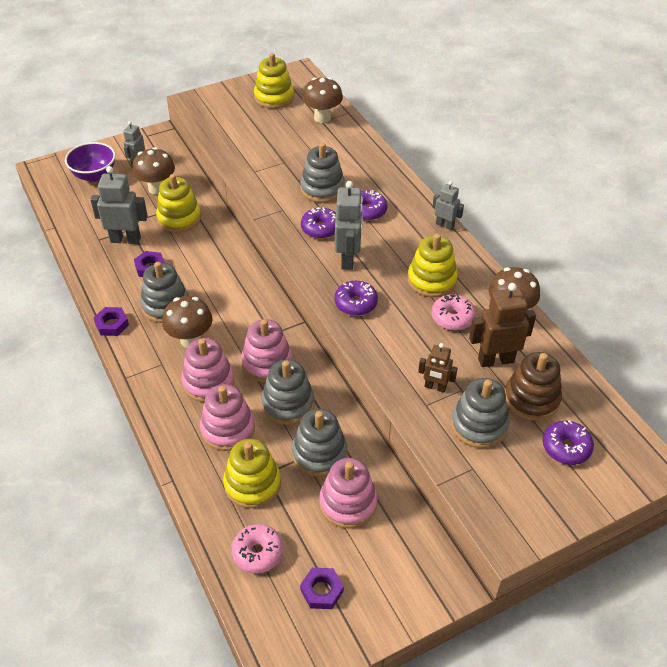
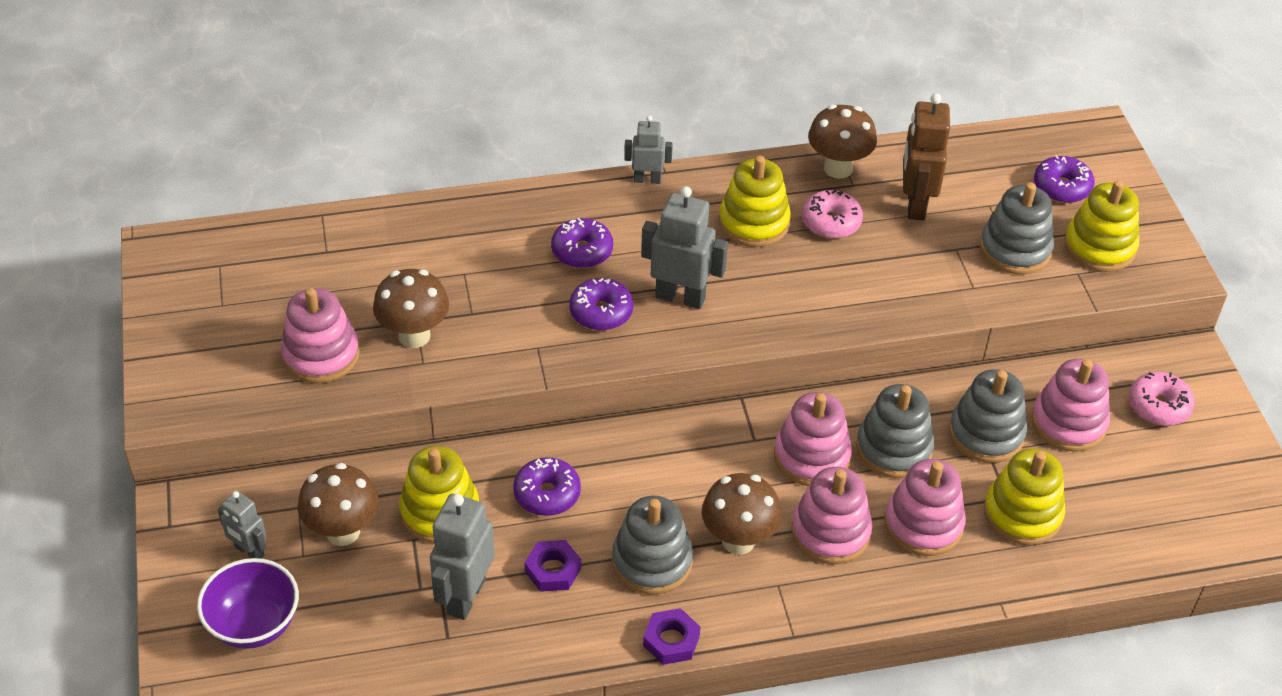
camera: 75 degrees left, 0 degrees up
pink donut [231,524,283,573] -> pink donut moved to [1129,372,1195,426]
yellow stacking toy [254,53,294,109] -> yellow stacking toy moved to [1064,180,1139,272]
grey stacking toy [300,143,345,203] -> none
purple nut [300,568,344,609] -> none
brown mushroom [302,77,343,123] -> brown mushroom moved to [373,269,449,348]
purple donut [334,281,378,316] -> purple donut moved to [513,457,581,516]
brown robot [418,343,458,393] -> none
grey robot [432,181,464,230] -> grey robot turned 45 degrees clockwise [624,115,673,184]
brown stacking toy [505,352,562,421] -> none
none -> pink stacking toy [281,288,360,383]

